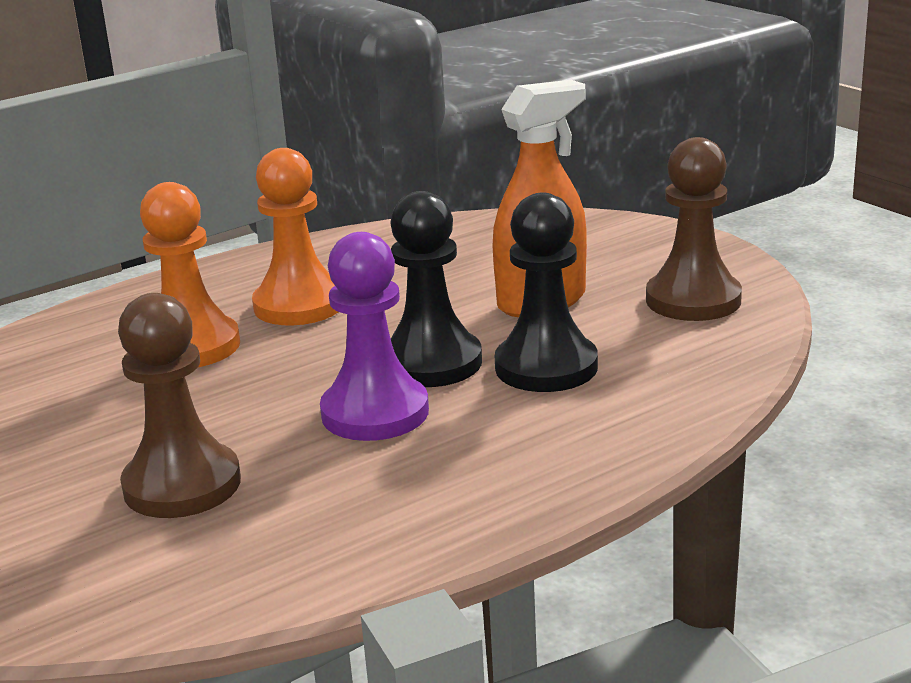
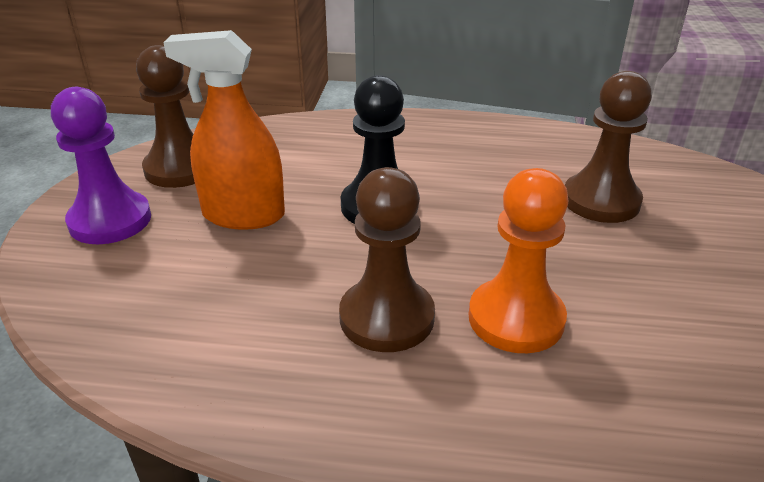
camera: 140 degrees left, 10 degrees up
orange pawn [252,148,338,325] -> brown pawn [339,167,435,352]
purple pawn [320,232,429,441] -> purple pawn moved to [51,87,151,244]
black pawn [495,192,598,392] -> none

